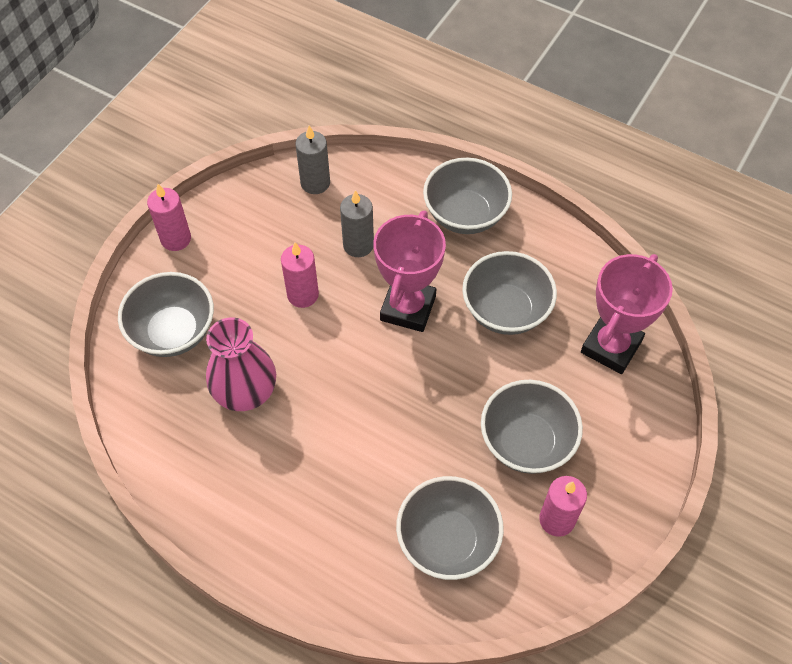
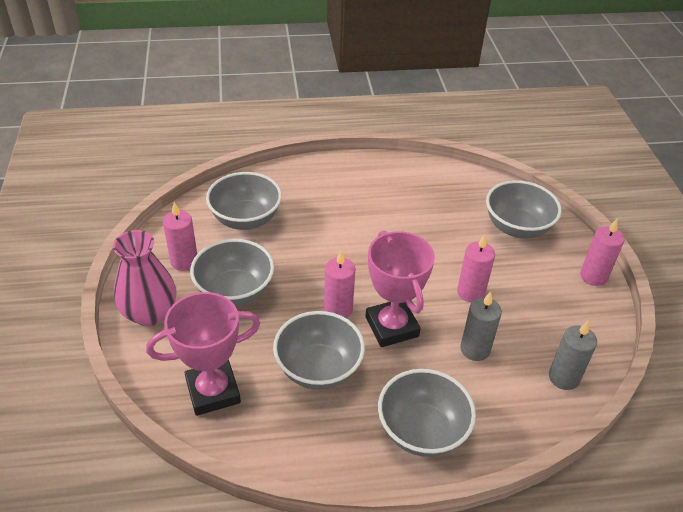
camera: 140 degrees right, 15 degrees down
pink vase [206,317,276,411] -> pink vase moved to [113,230,177,326]
pink trophy [581,254,673,374] -> pink trophy turned 75 degrees clockwise [146,292,260,416]
none -> pink candle [324,251,355,318]

